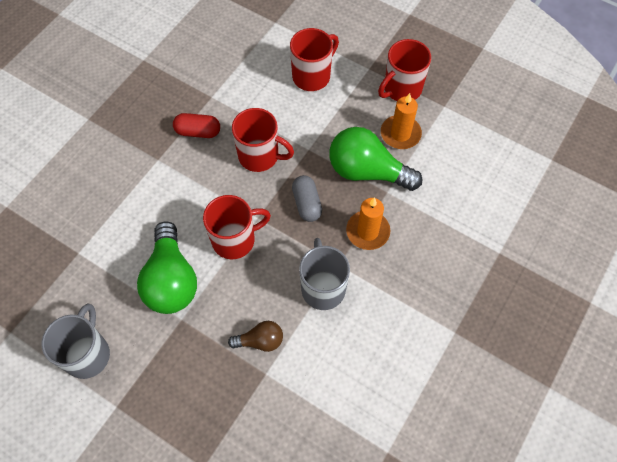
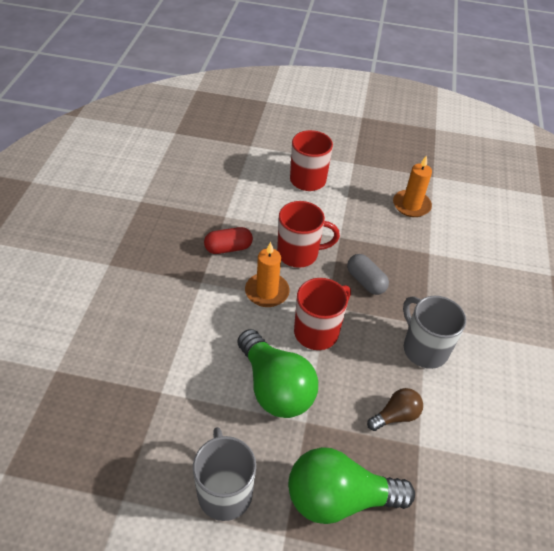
camera: 25 degrees left, 15 degrees down
green light bulb [329,127,422,191] -> green light bulb moved to [288,447,415,524]
orange candle [346,198,390,250] -> orange candle moved to [245,242,290,307]
red mug [378,39,431,101] -> none

